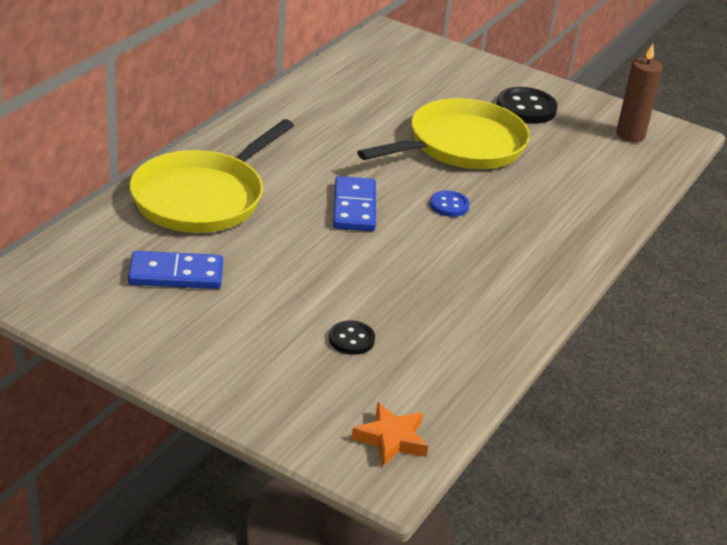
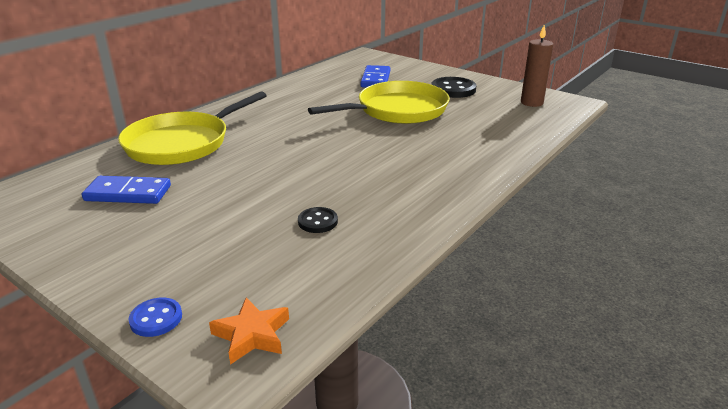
camera: 10 degrees right, 5 degrees down
black button [329,321,375,355] -> black button moved to [298,207,338,233]
blue domino [333,176,376,231] -> blue domino moved to [360,65,390,88]
blue button [430,190,470,217] -> blue button moved to [128,298,182,337]

